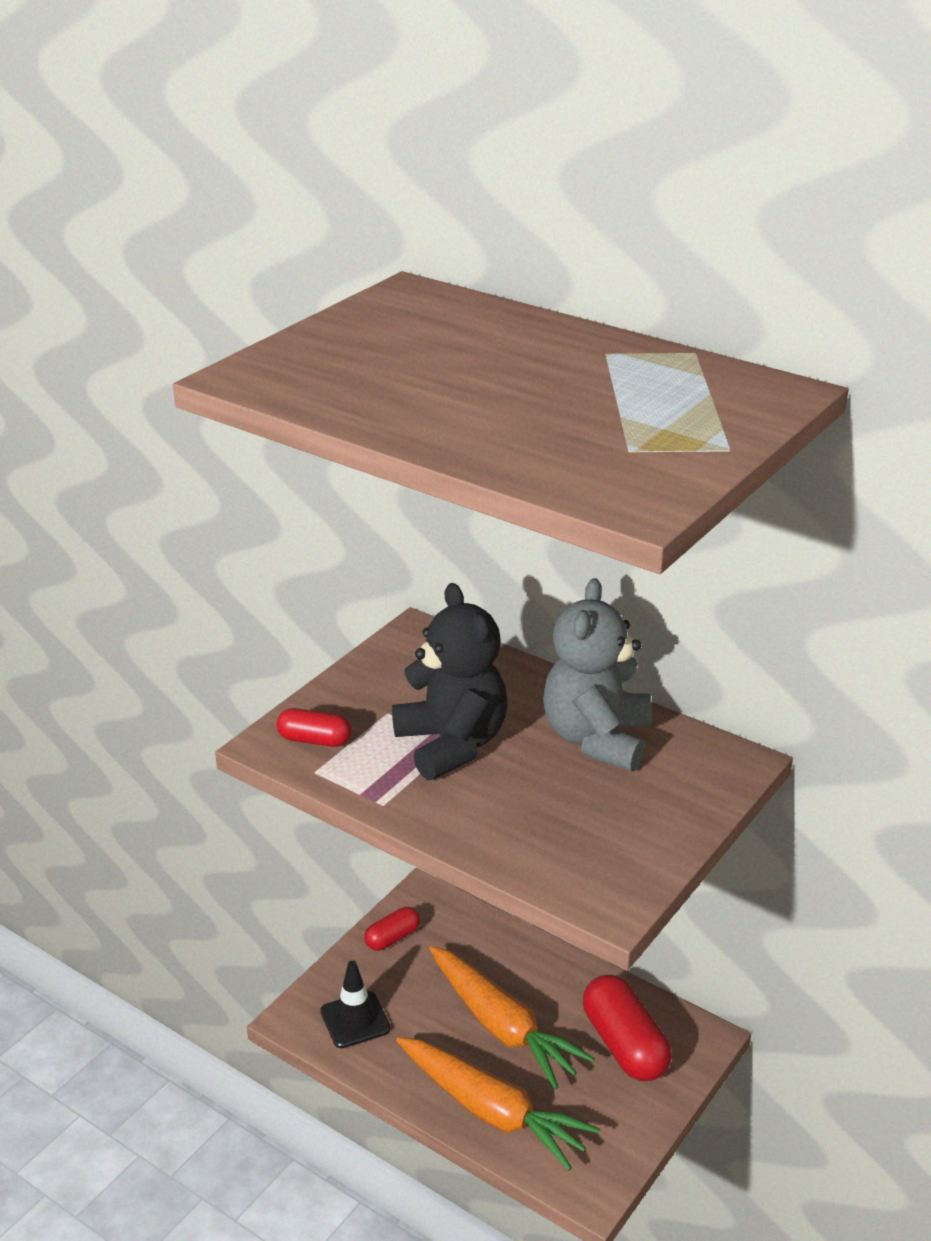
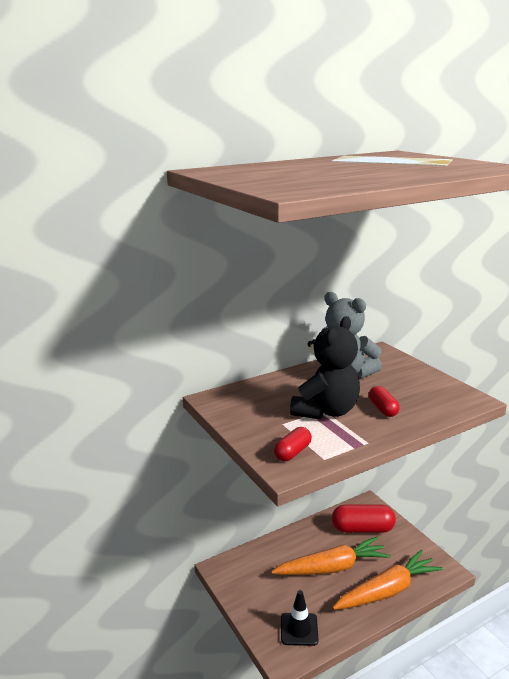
camera: 65 degrees left, 10 degrees down
red capsule [364,907,420,951] -> red capsule moved to [369,386,400,417]
black teddy bear [392,583,507,781] -> black teddy bear turned 120 degrees clockwise [290,316,360,420]

